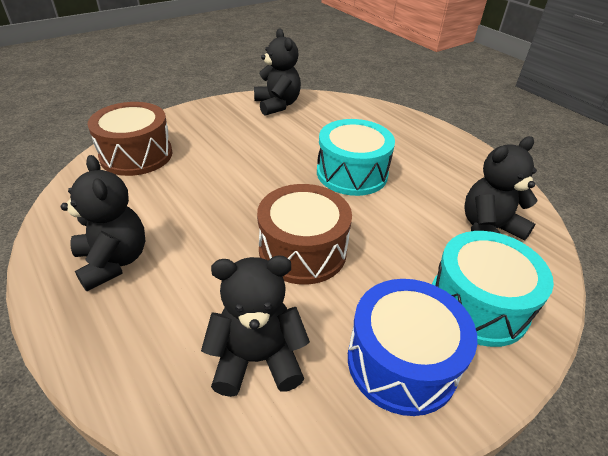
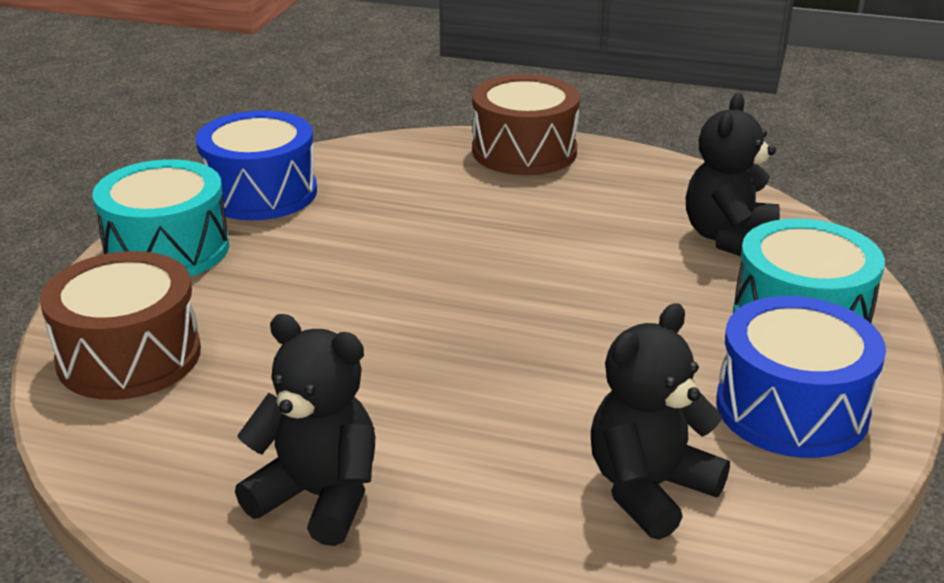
camera: 35 degrees left, 10 degrees down
black teddy bear [254,29,301,115] -> blue drum [196,111,317,220]
brown drum [257,184,352,285] -> brown drum moved to [472,75,580,175]
turquoise drum [317,119,395,196] -> turquoise drum moved to [92,159,229,277]

